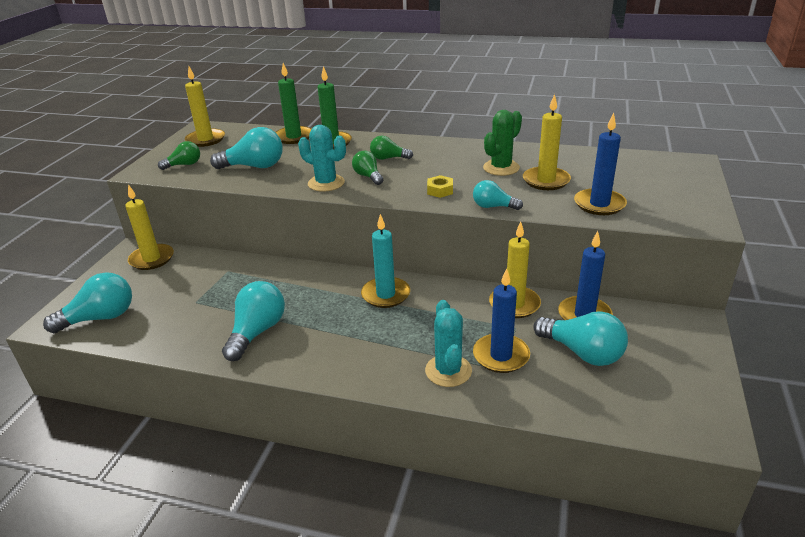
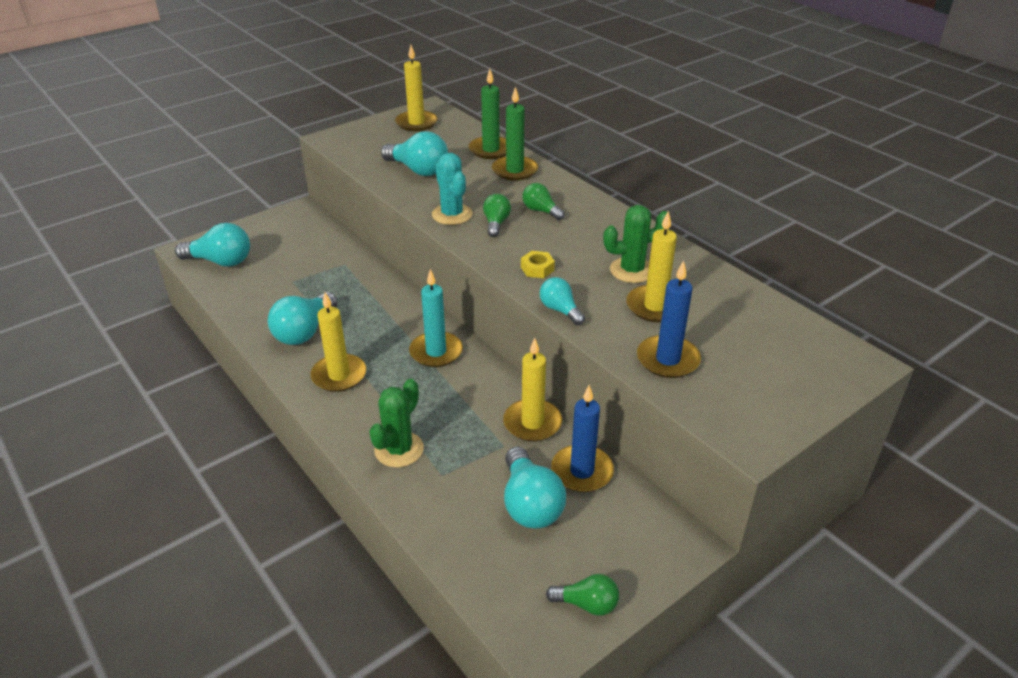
camera: 35 degrees right, 5 degrees up
yellow candle [125,184,174,270] -> yellow candle moved to [310,292,366,392]
green light bulb [158,141,200,170] -> green light bulb moved to [546,574,619,616]
turquoise light bulb [222,281,285,361] -> turquoise light bulb turned 150 degrees clockwise [268,292,337,345]
turquoise cactus [425,300,472,387] -> green cactus [369,379,424,468]
blue candle [473,268,530,373] -> none

